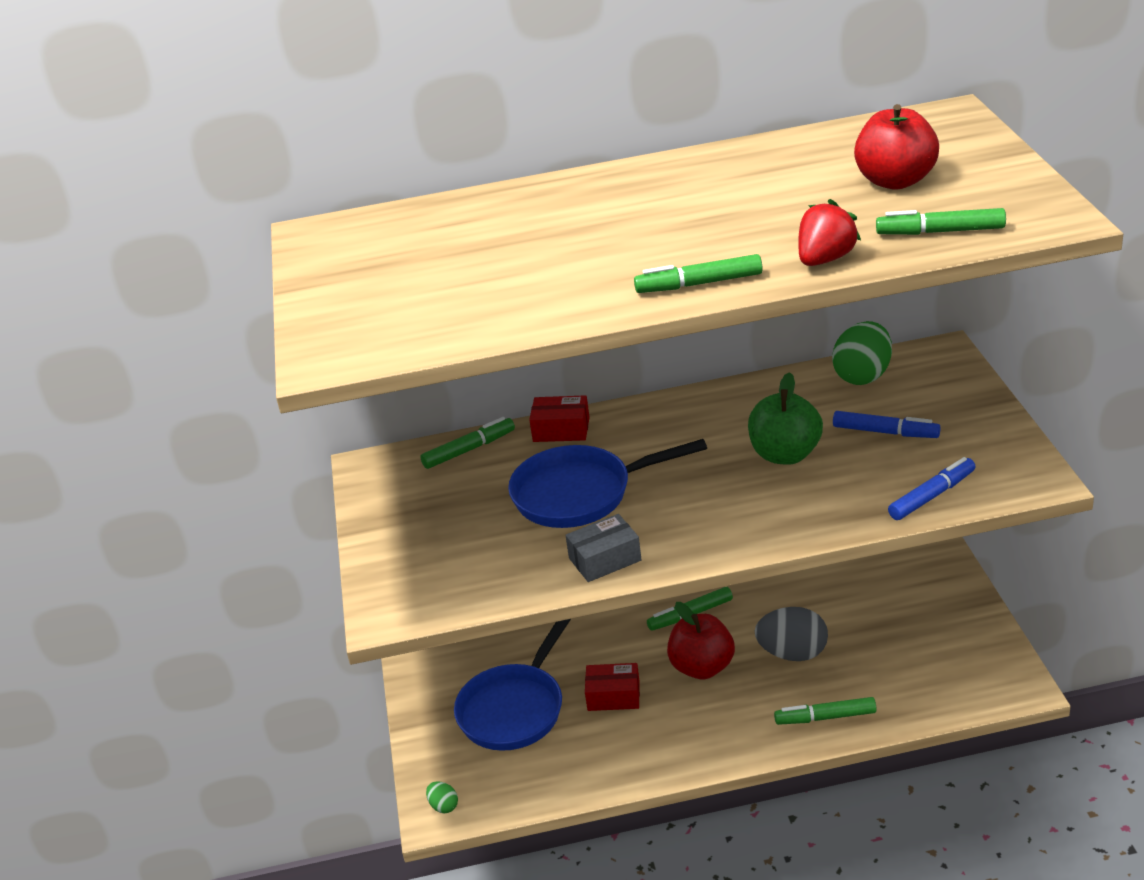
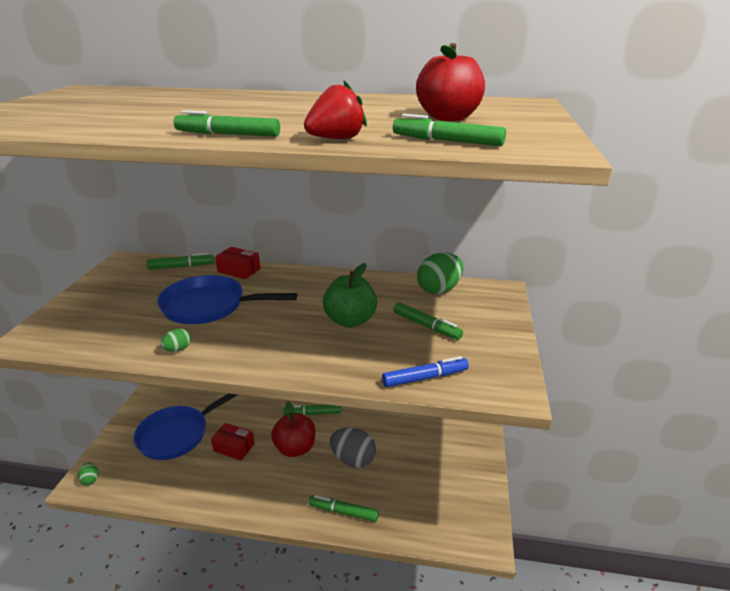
camera: 15 degrees right, 5 degrees down
grey box [565,514,641,582] -> green egg [161,328,191,352]
blue marker [833,411,941,438] -> green marker [394,302,463,340]

